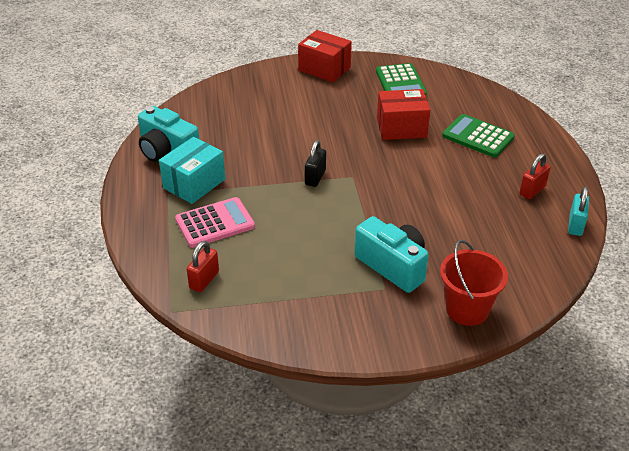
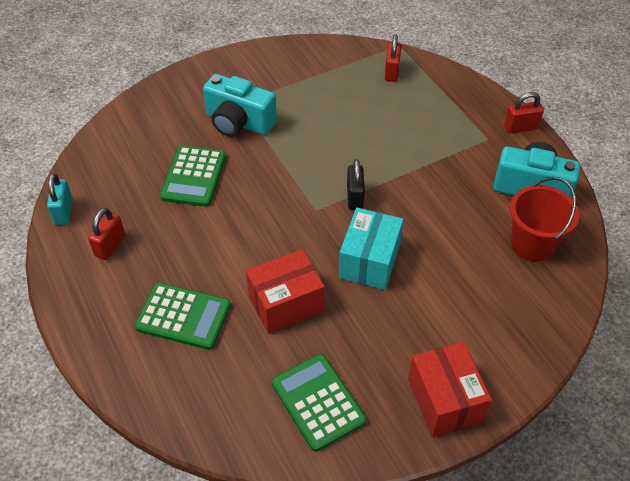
camera: 160 degrees right, 10 degrees up
turquoise box [159,137,226,204] -> turquoise box moved to [339,208,404,290]
pink calculator [175,197,255,248] -> none
red box [298,30,352,82] -> red box turned 60 degrees clockwise [408,342,492,437]
red bucket [440,240,508,326] -> red bucket moved to [510,177,579,262]
none -> green calculator [160,146,226,207]
none -> red padlock [504,92,544,134]

